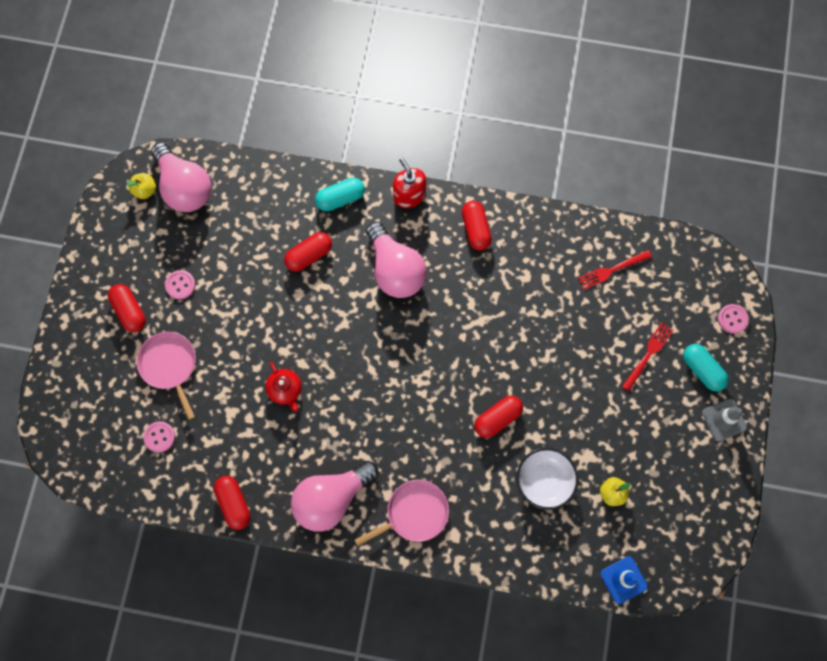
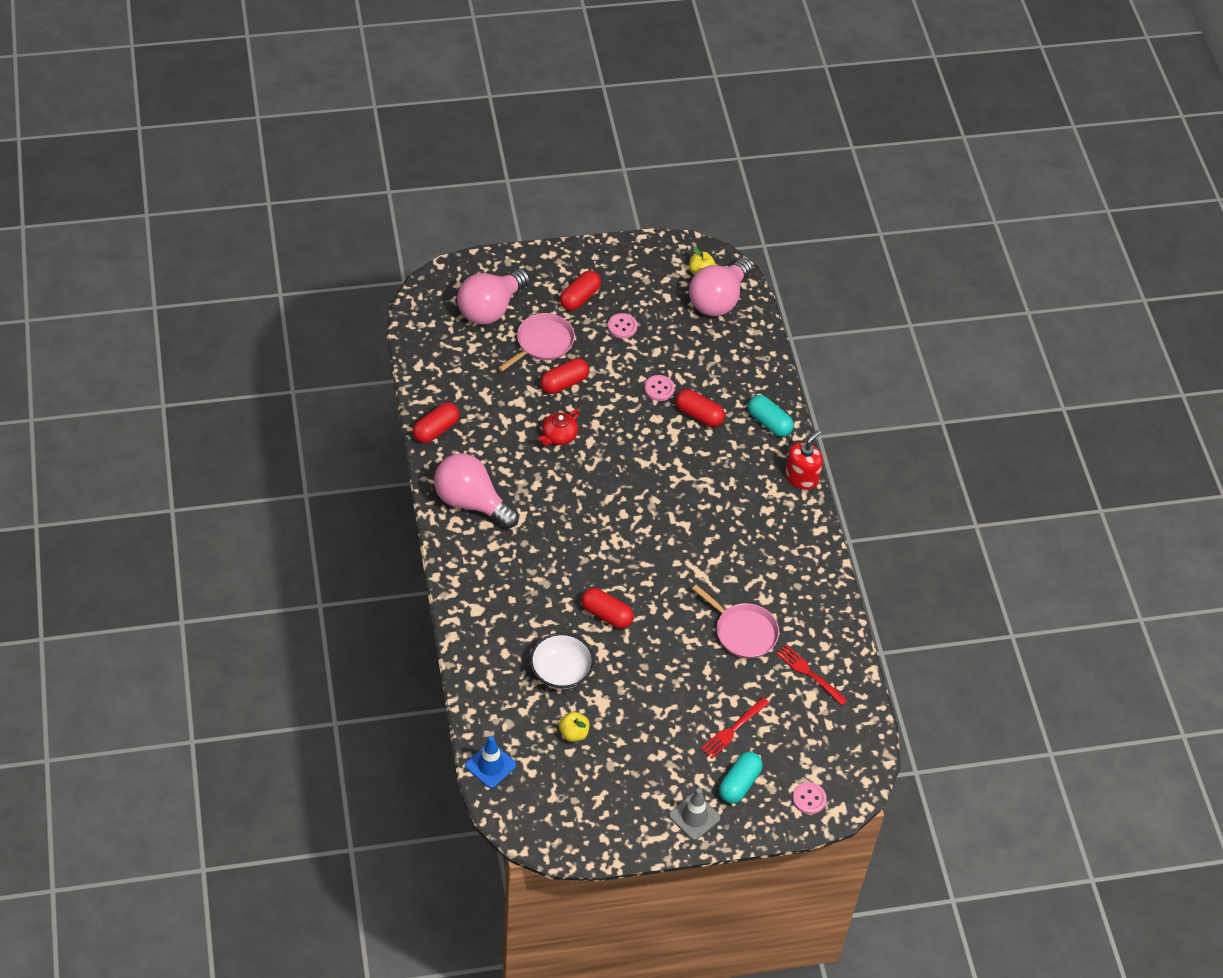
camera: 65 degrees right, 20 degrees down
pink button [143,421,175,452] -> pink button moved to [644,375,675,401]
pink pan [355,480,449,546] -> pink pan moved to [692,585,779,659]
pink light bulb [366,222,427,298] -> pink light bulb moved to [457,269,530,325]
red capsule [462,201,492,251] -> red capsule moved to [540,358,589,394]
red fork [622,322,673,391] -> red fork turned 120 degrees clockwise [701,697,769,759]

